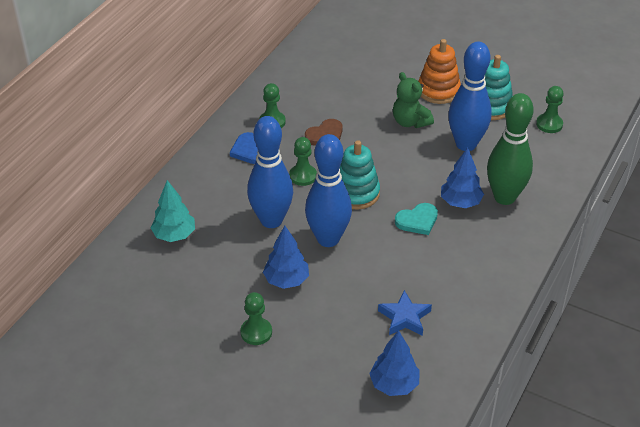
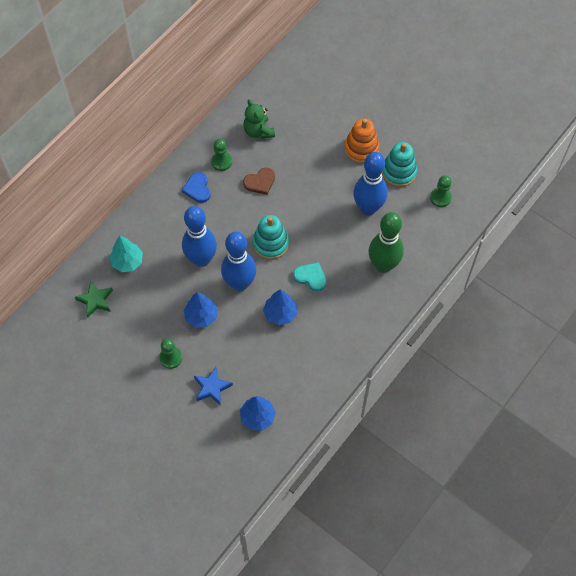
camera: 10 degrees right, 20 degrees up
green pawn [289,137,317,186] -> none
blue star [378,290,432,336] -> blue star moved to [194,367,233,406]
green teddy bear [393,72,434,128] -> green teddy bear moved to [243,99,275,139]
turquoise heart [395,203,438,235] -> turquoise heart turned 135 degrees counterclockwise [293,262,326,291]
blue tree [441,147,484,208] -> blue tree moved to [263,289,297,326]
none -> green star [75,280,113,318]

